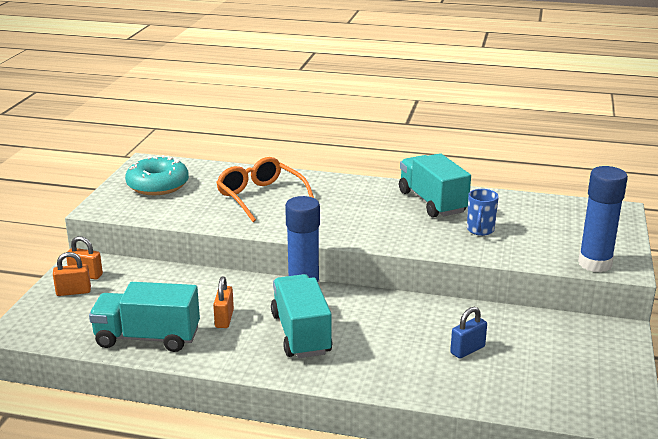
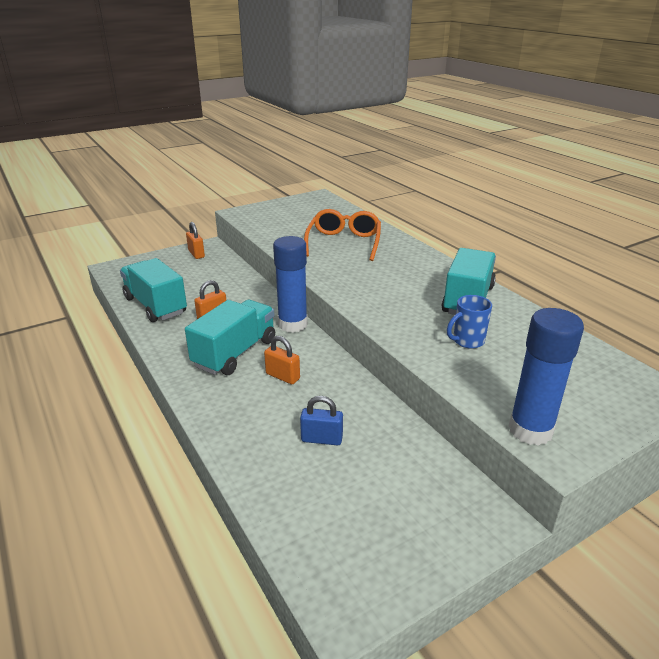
camera: 45 degrees right, 5 degrees up
orange padlock [53,252,91,296] -> orange padlock moved to [264,336,300,384]
turquoise donut [125,155,189,195] -> none

